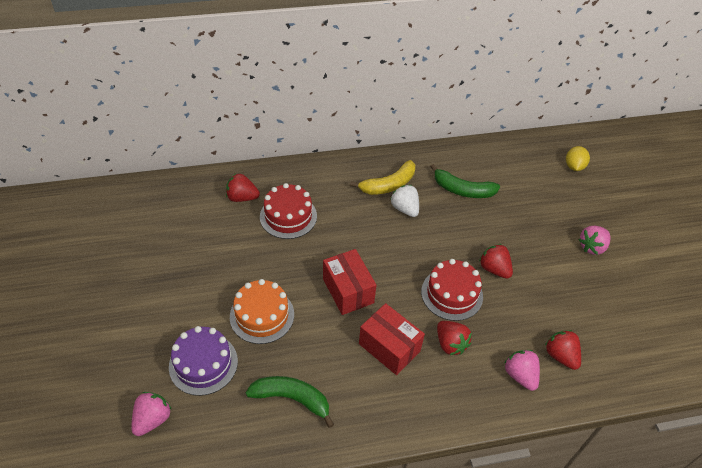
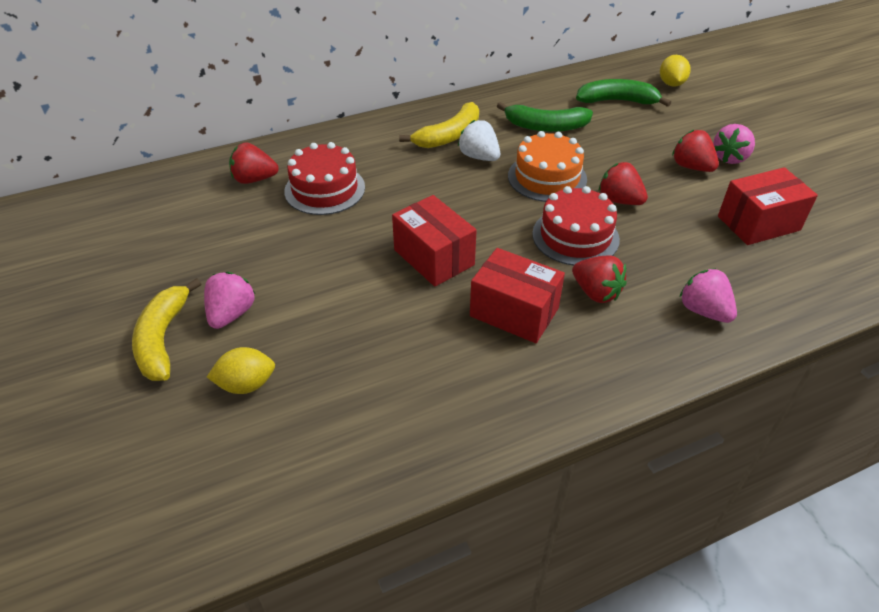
camera: 10 degrees left, 5 degrees down
pink strawberry [132,392,172,436] -> pink strawberry moved to [204,272,255,329]
purple cake [169,326,238,396] -> yellow lemon [207,347,275,394]
orange cake [230,279,294,344] -> orange cake moved to [508,131,587,202]
green banana [246,376,334,428] -> green banana moved to [576,79,671,107]
red strawberry [545,330,581,370] -> red strawberry moved to [672,130,719,172]
none -> yellow banana [132,278,201,381]
none -> red box [718,167,818,245]

